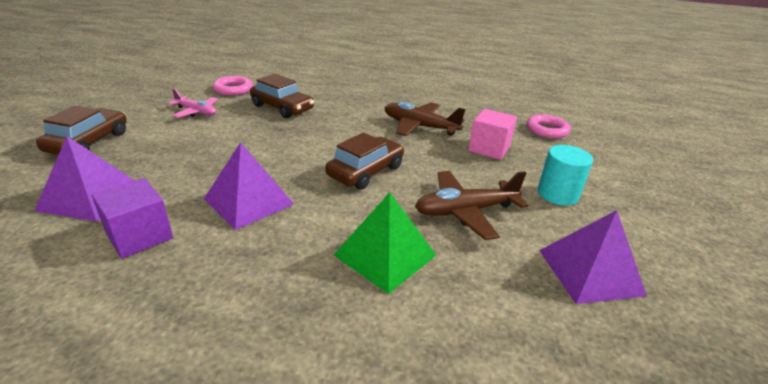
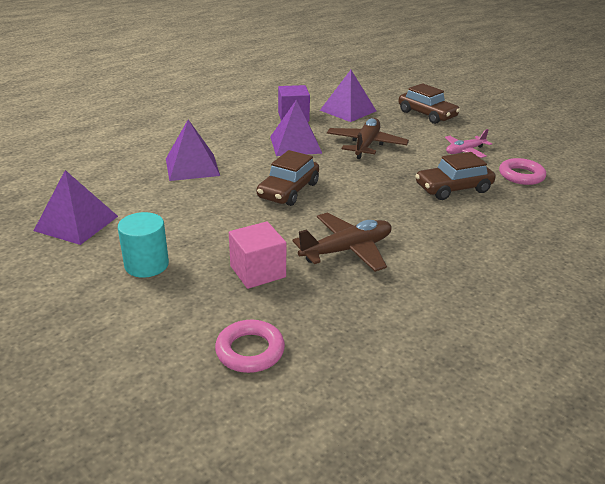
camera: 125 degrees right, 0 degrees up
brown car [325,133,404,190] -> brown car turned 45 degrees clockwise [257,150,319,206]
green pyramid [334,192,436,294] -> purple pyramid [166,119,220,181]
brown plane [415,171,528,240] -> brown plane moved to [327,118,409,159]

